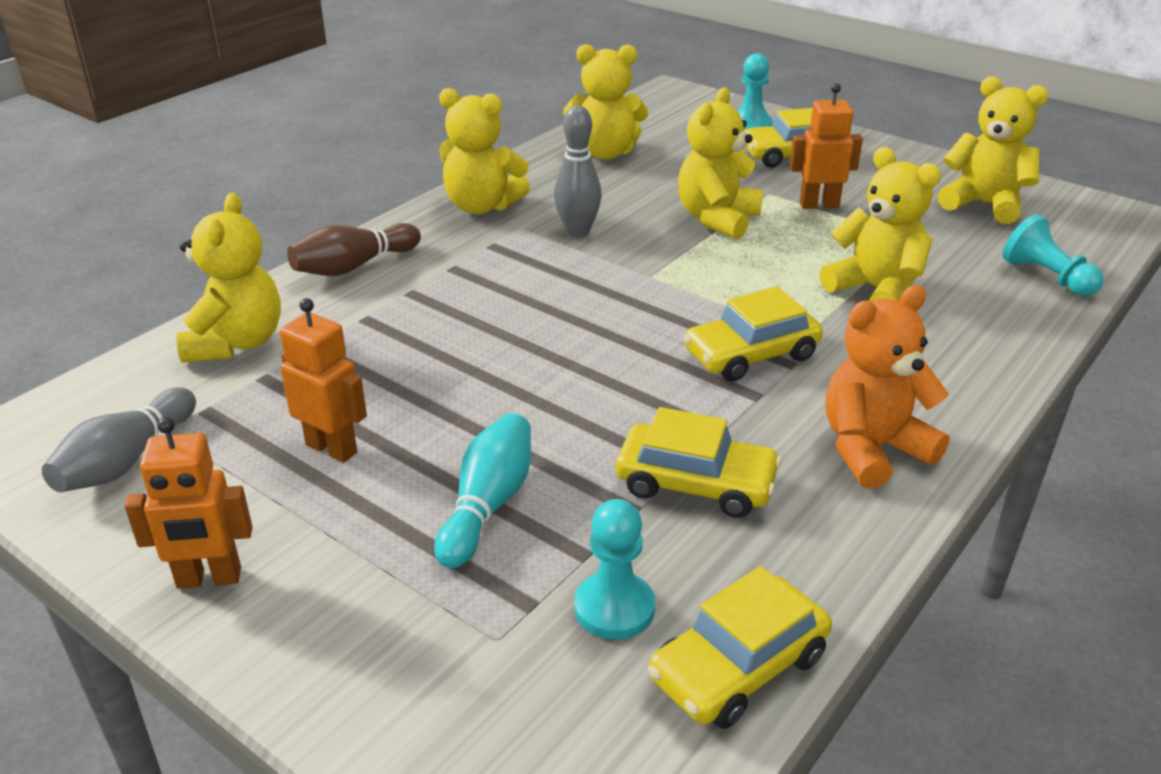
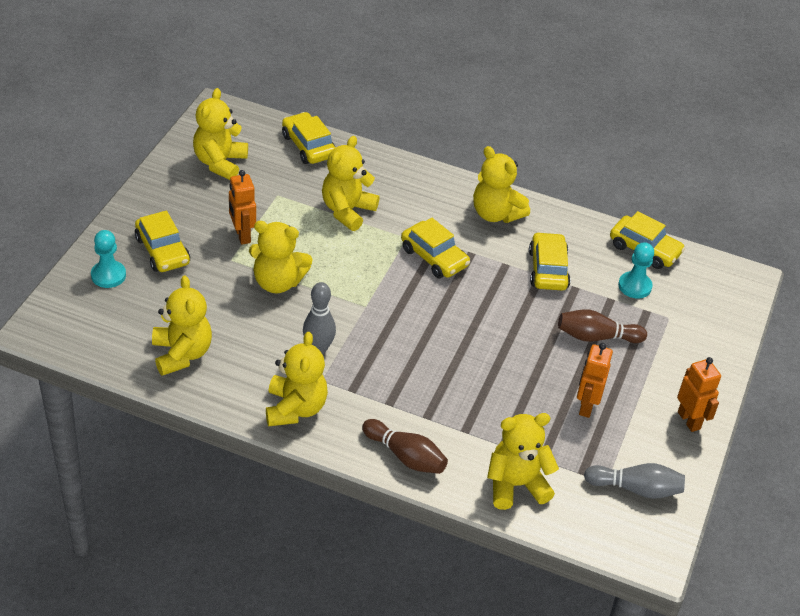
camera: 110 degrees left, 10 degrees up
turquoise bowling pin [434,413,531,568] -> brown bowling pin [558,309,647,343]
orange teddy bear [825,285,950,489] -> yellow teddy bear [473,146,530,223]
turquoise pawn [1003,214,1104,296] -> yellow car [282,112,336,164]

